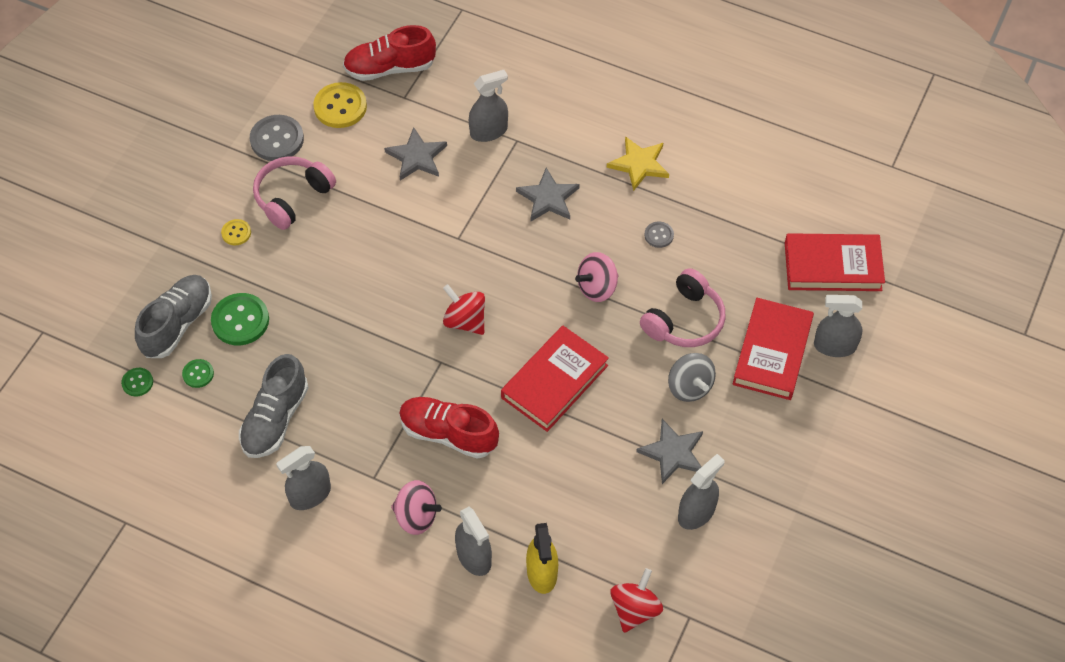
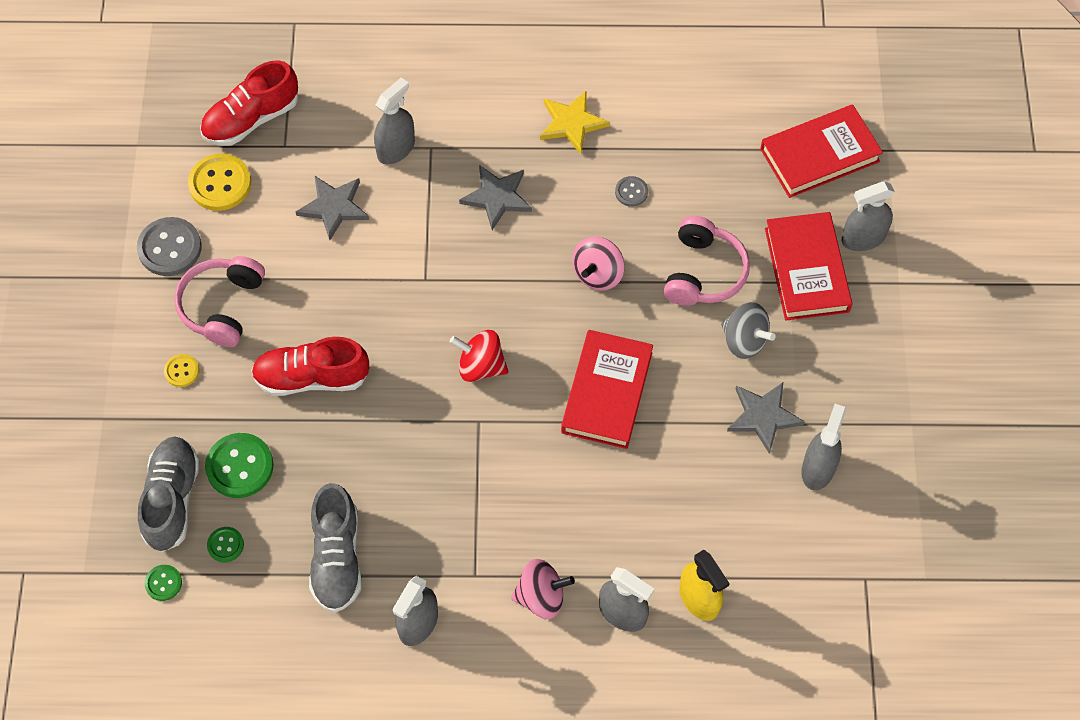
camera: 25 degrees left, 5 degrees up
red shoe [399,397,499,459] -> red shoe moved to [251,337,369,396]
red spinning top [610,568,663,633] -> none

